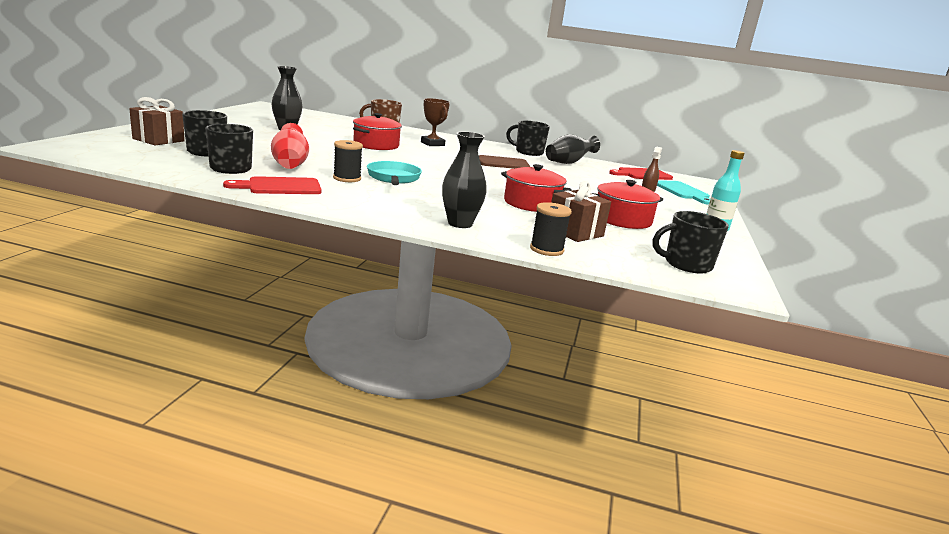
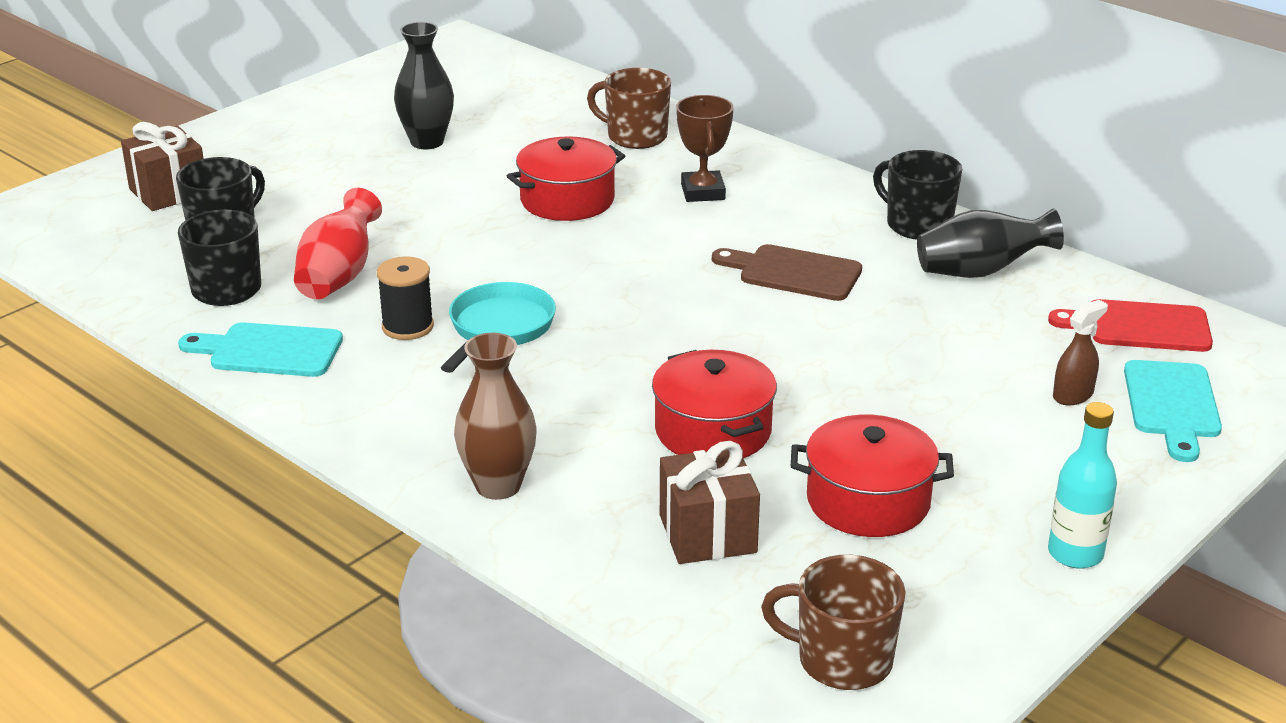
camera: 30 degrees right, 10 degrees up
red cutting board [223,176,321,194] -> turquoise cutting board [178,322,343,377]
black vase [442,132,487,228] -> brown vase [454,333,537,500]
black spool [530,202,572,256] -> none
black mug [653,211,729,274] -> brown mug [761,555,906,690]

